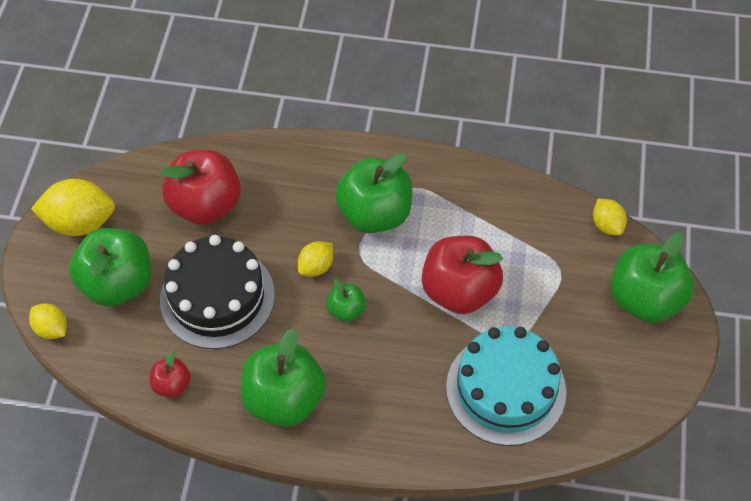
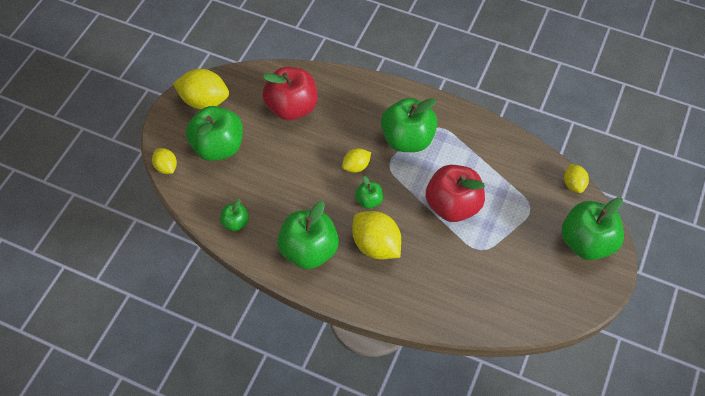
camera: 15 degrees right, 0 degrees up
red apple [150,351,191,397] -> green apple [220,199,249,231]
black cake [160,235,275,349] -> none
turquoise cake [446,327,566,446] -> none
none -> yellow lemon [352,211,401,260]

